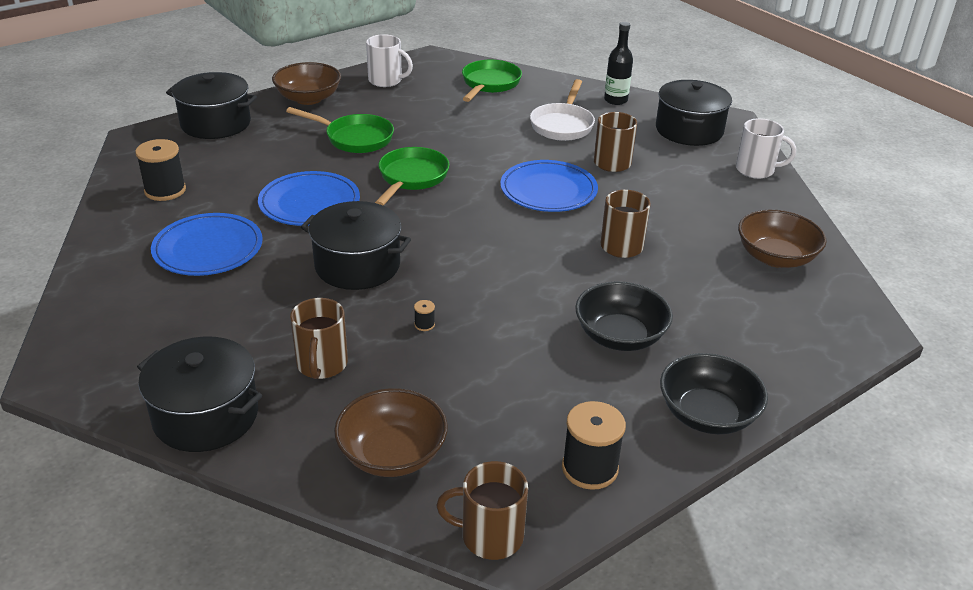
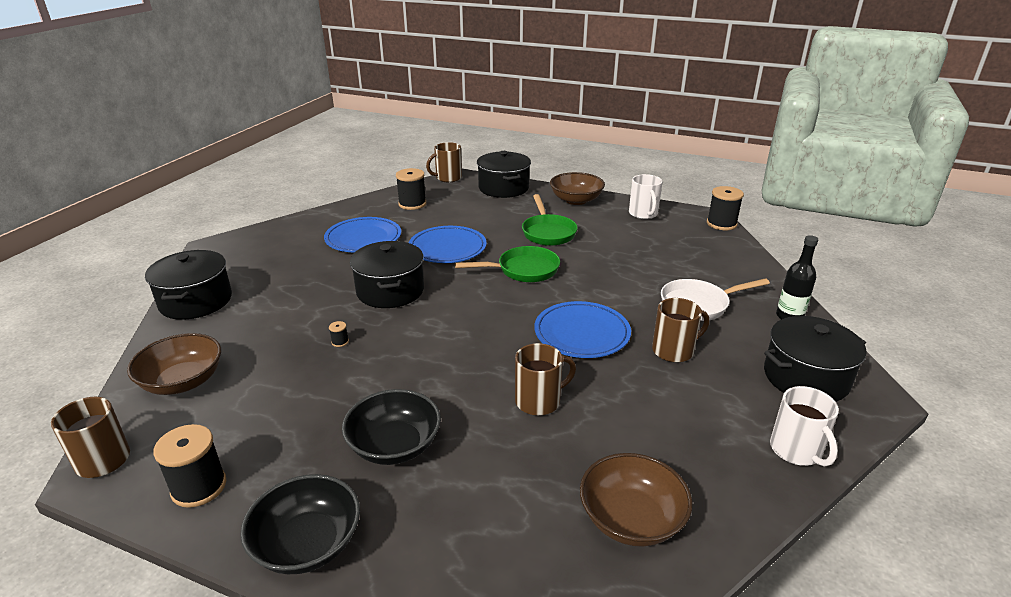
camera: 60 degrees right, 5 degrees down
brown mug [290,298,348,379] -> brown mug moved to [426,142,462,182]
green pan [462,60,522,102] -> none
none -> black spool [707,186,744,230]

